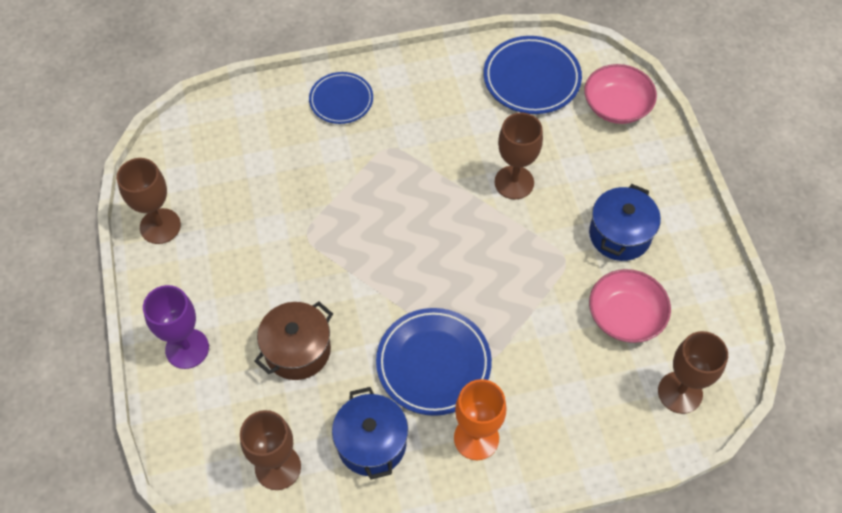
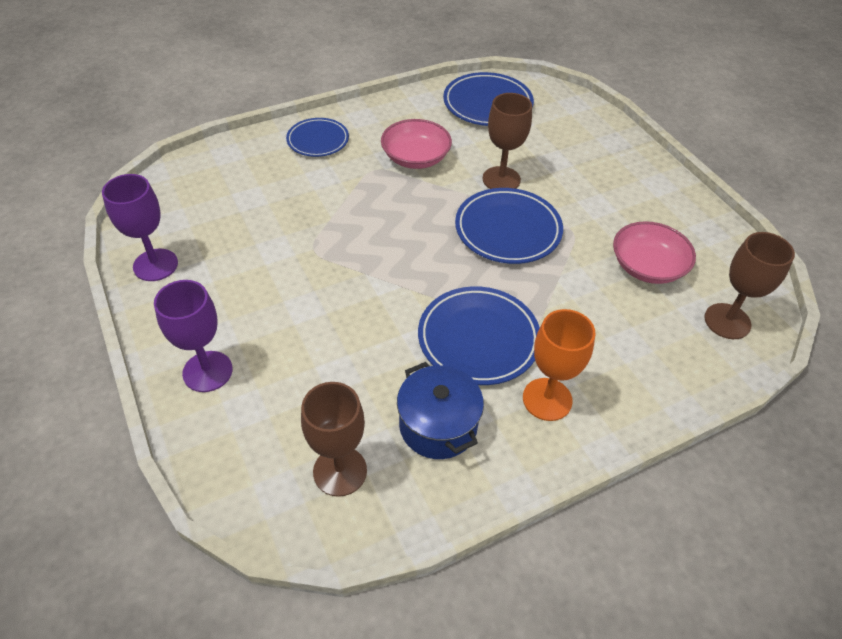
camera: 15 degrees left, 10 degrees down
brown goblet [117,158,181,244] -> purple goblet [102,174,178,281]
brown pot [255,301,333,380] -> none
pink bowl [584,64,657,124] -> pink bowl moved to [381,119,452,169]
blue pot [589,184,661,261] -> none
none -> blue plate [455,188,563,264]

